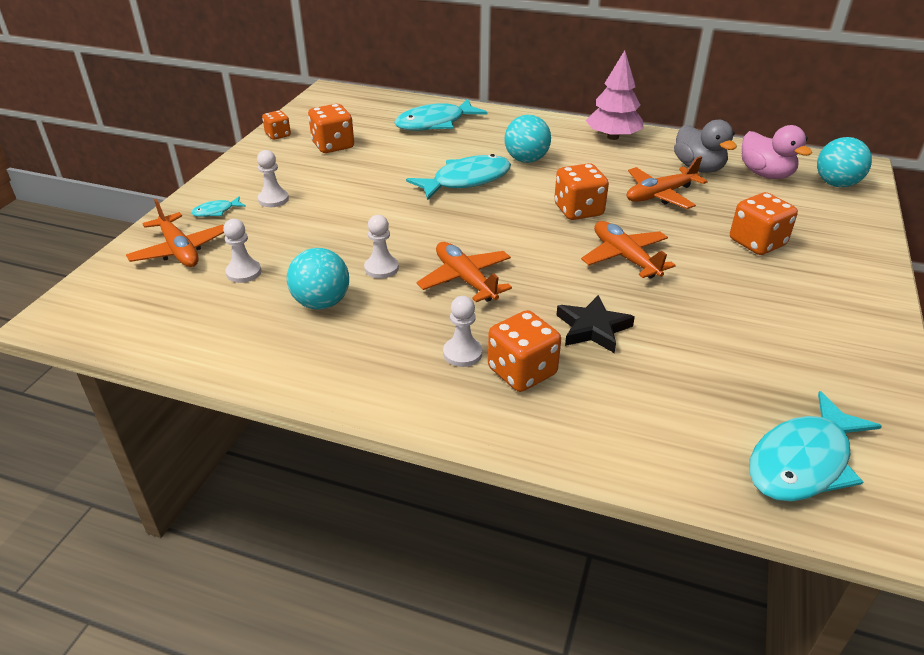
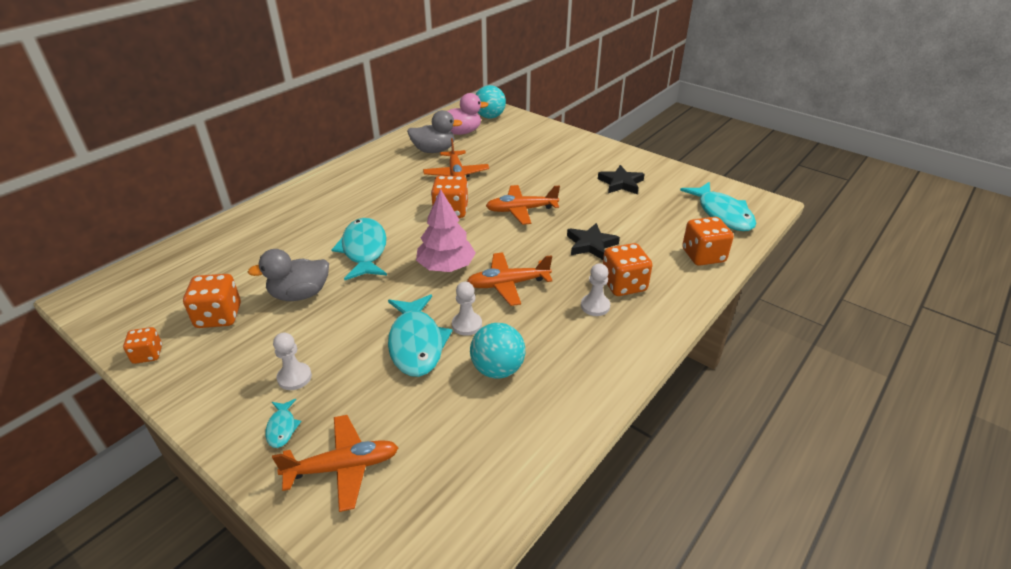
camera: 70 degrees left, 0 degrees up
white pawn [223,219,261,283] -> none
turquoise fish [394,99,488,131] -> turquoise fish moved to [388,294,453,377]
turquoise ball [504,115,551,163] -> none
pink tree [586,50,644,140] -> pink tree moved to [416,189,476,272]
orange dice [730,192,798,255] -> orange dice moved to [682,217,734,266]
none -> grey duck [248,249,329,301]
none -> black star [598,165,644,194]

